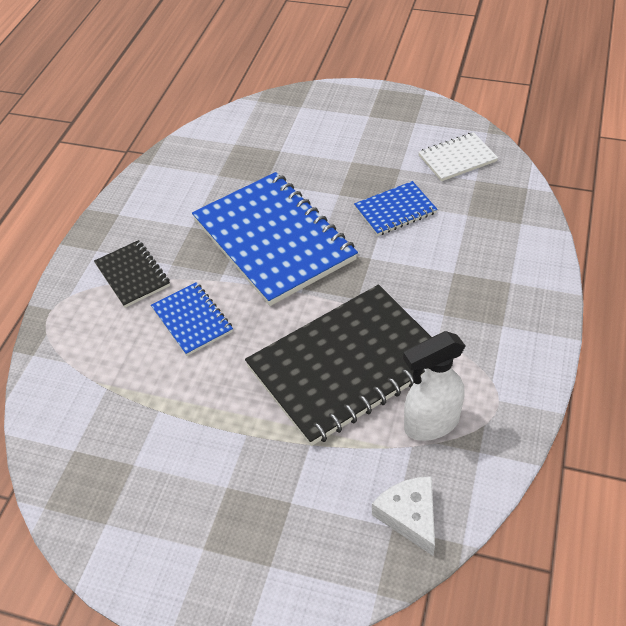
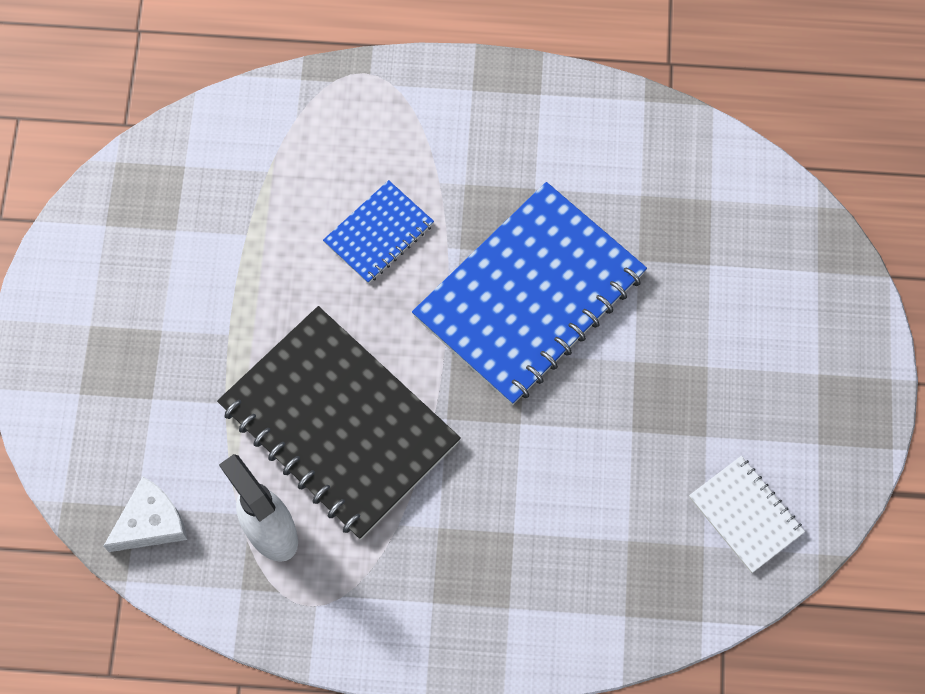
camera: 75 degrees right, 20 degrees up
black notebook [94,240,170,308] -> none
blue notebook [354,181,437,236] -> none

